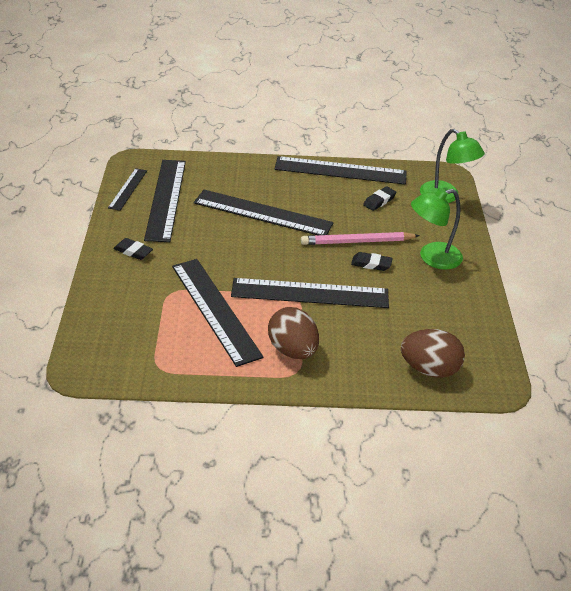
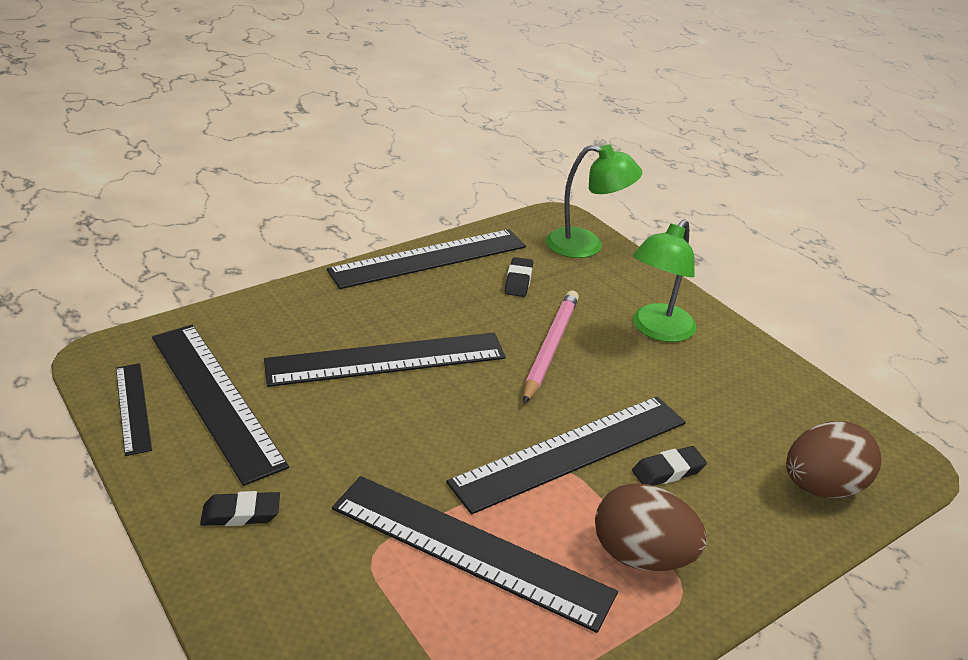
camera: 35 degrees left, 5 degrees down
pink pencil [301,232,420,245] -> pink pencil turned 150 degrees clockwise [523,290,579,404]
black eraser [351,252,393,271] -> black eraser moved to [632,446,707,486]

